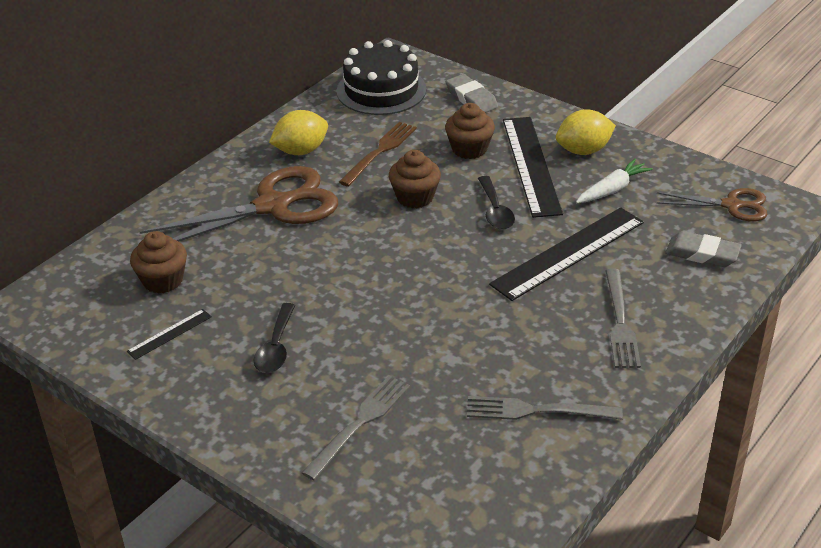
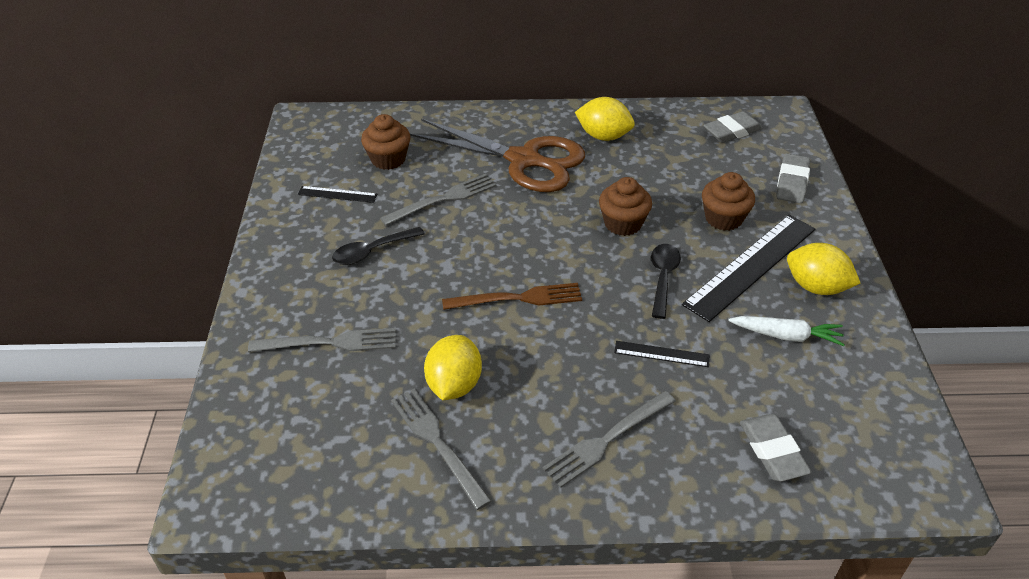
camera: 50 degrees right, 5 degrees up
black cake [337,40,427,115] -> grey eraser [703,111,763,143]
brown fork [339,122,417,186] -> brown fork moved to [442,283,582,310]
black spoon [478,176,515,230] -> black spoon turned 150 degrees clockwise [651,244,681,319]
black ruler [489,207,644,301] -> black ruler [614,341,710,367], size x0.46
brown scissors [657,188,768,221] -> none
none -> grey fork [380,174,496,226]
none -> yellow lemon [424,335,482,400]

